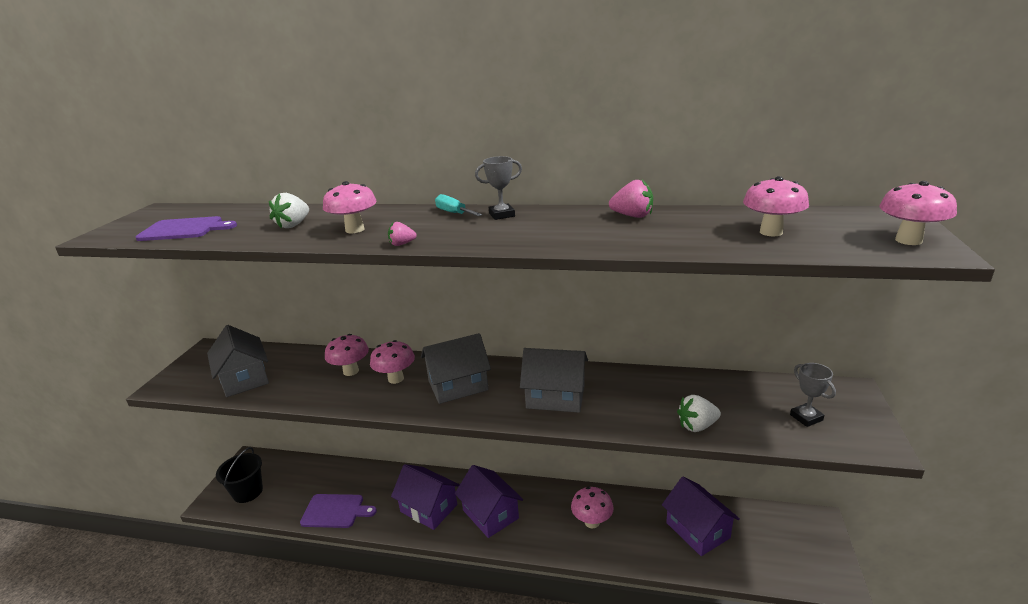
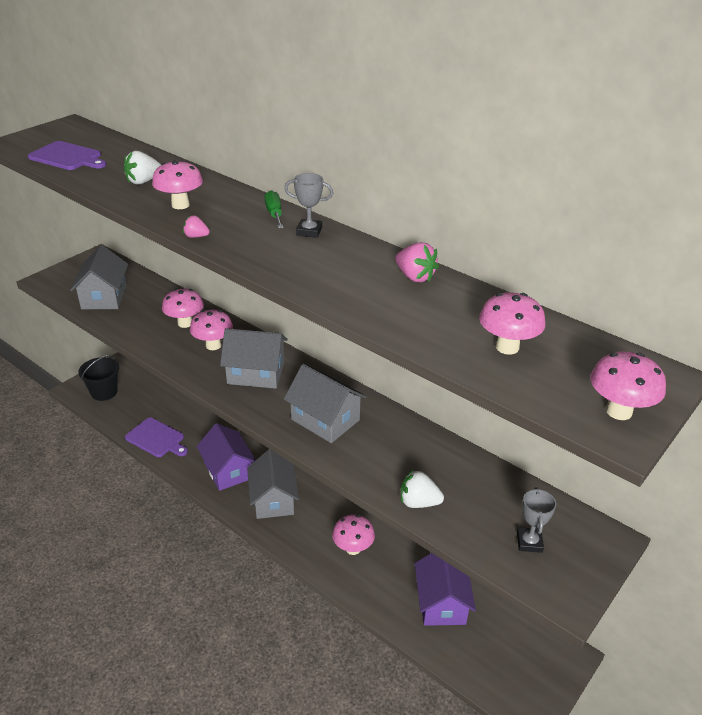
camera: 25 degrees right, 10 degrees up
turquoise screwdriver [435,194,482,216] -> green screwdriver [264,191,283,229]
purple house [455,465,523,538] -> grey house [247,449,299,519]

